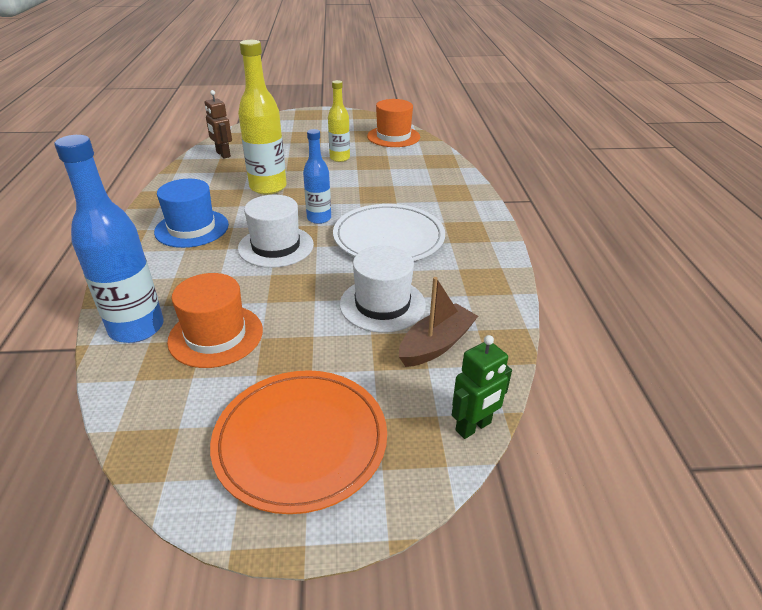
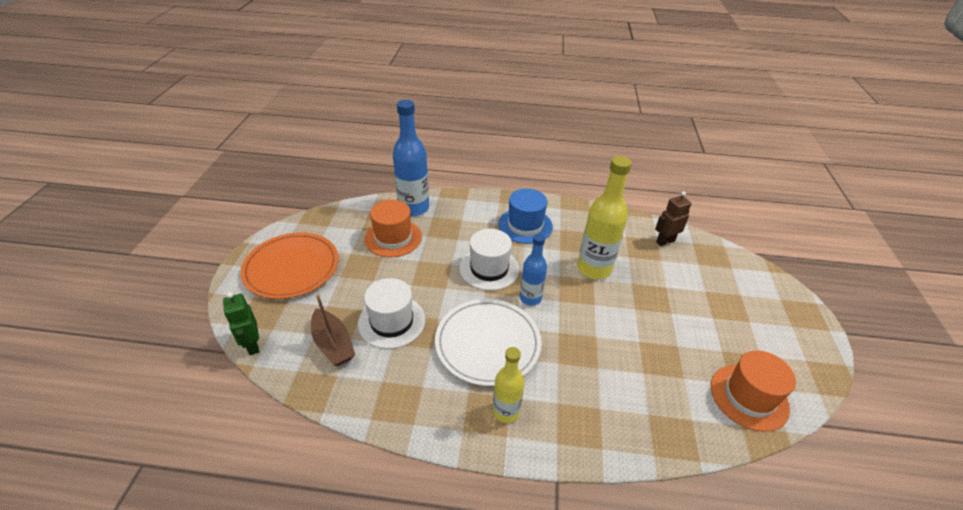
camera: 100 degrees right, 5 degrees up
yellow bottle [328,80,350,162] -> yellow bottle moved to [493,347,525,423]

